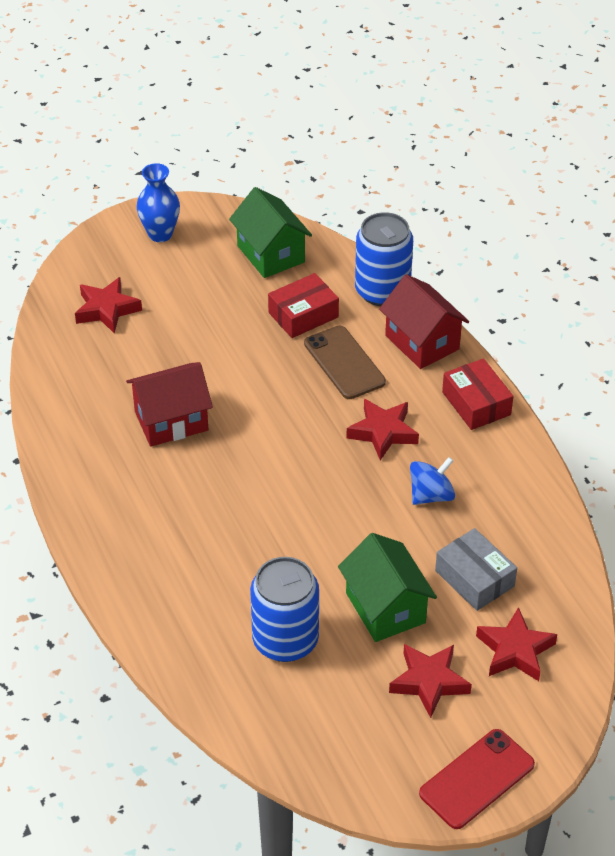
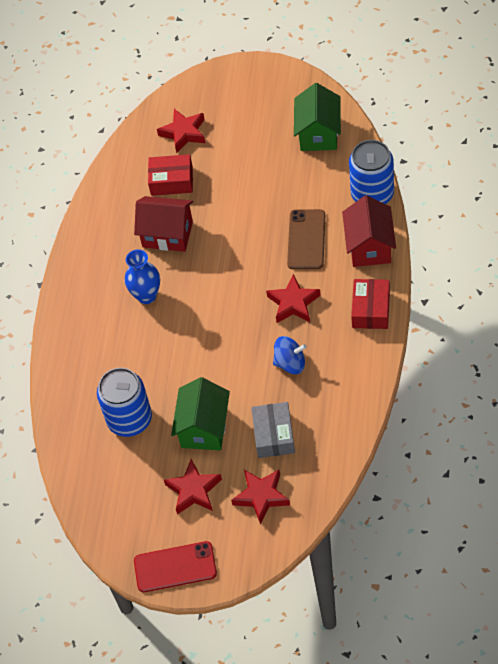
camera: 40 degrees right, 10 degrees up
blue vase [137,163,180,242] -> blue vase moved to [125,249,160,304]
red box [268,273,339,338] -> red box moved to [148,154,193,196]

